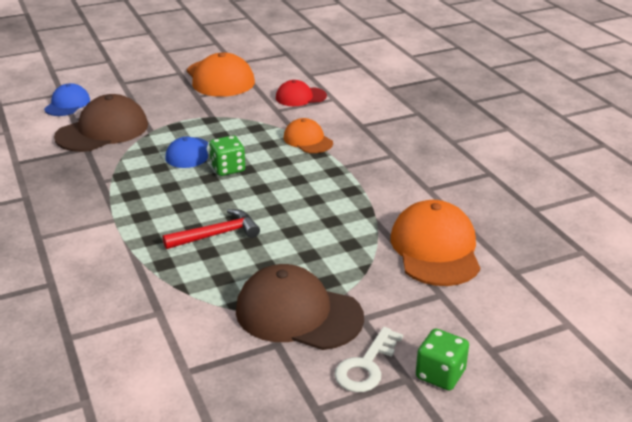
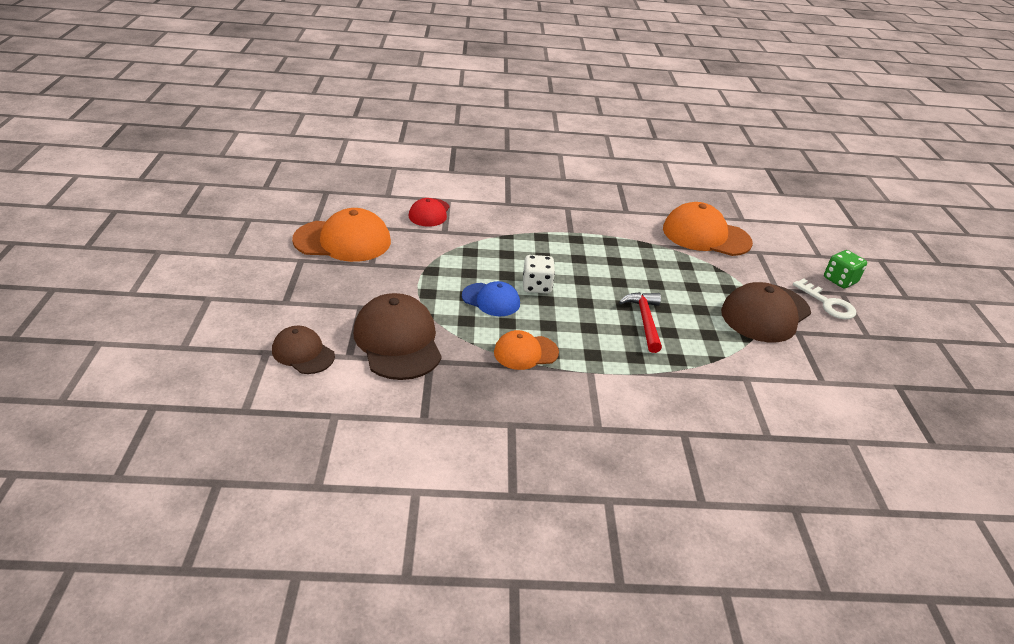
camera: 70 degrees left, 5 degrees up
blue cap [44,83,90,116] -> brown cap [272,326,335,374]
green dice [209,135,245,176] -> white dice [523,255,555,293]
orange cap [283,118,333,153] -> orange cap moved to [494,330,559,370]

